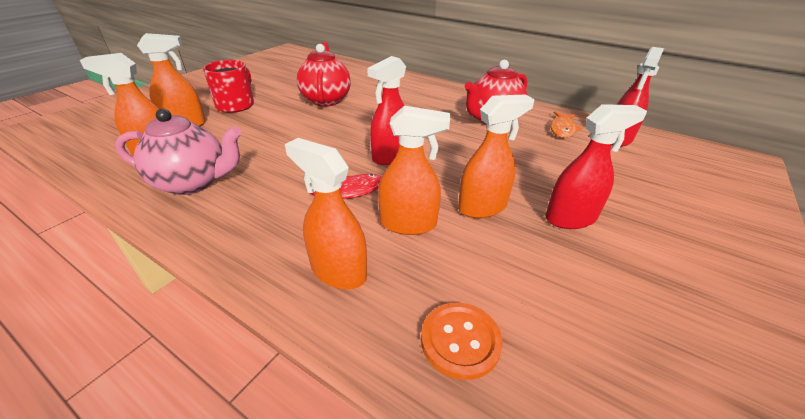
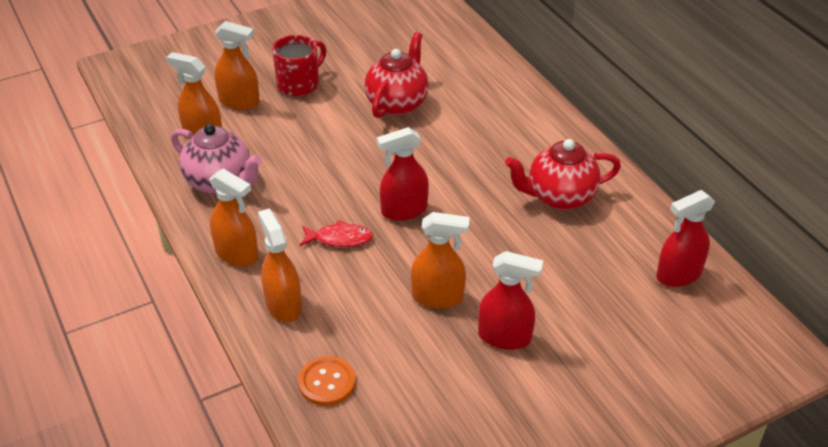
camera: 30 degrees right, 5 degrees up
orange spray bottle [378,106,450,235] -> orange spray bottle moved to [209,168,258,267]
orange fish [550,111,582,138] -> none

